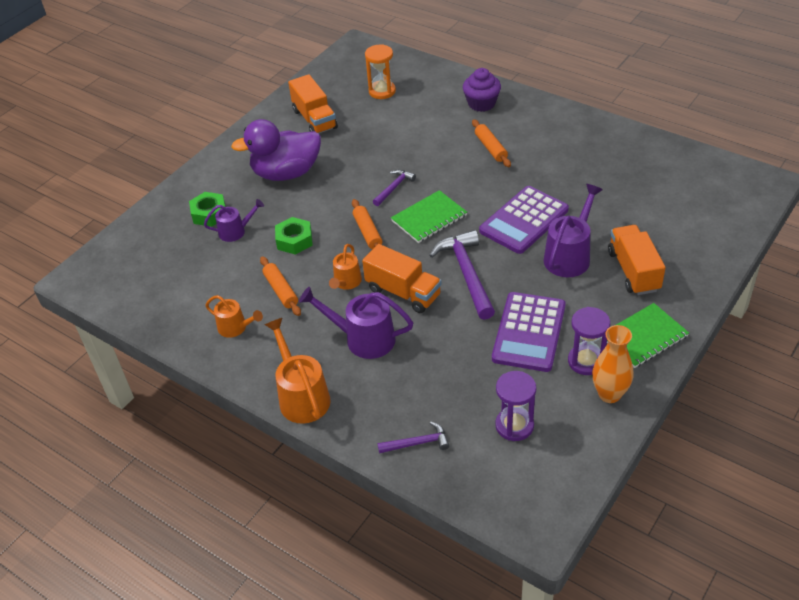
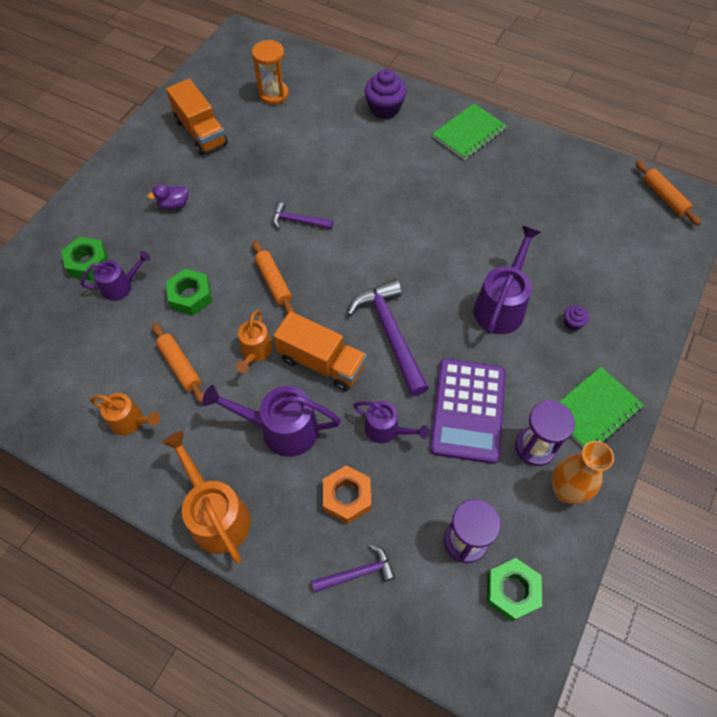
camera: 10 degrees left, 15 degrees up
purple duck [231,119,321,181] -> purple duck [147,184,188,210], size x0.40
purple hammer [373,170,416,206] -> purple hammer turned 105 degrees counterclockwise [272,202,333,229]
green notebook [391,190,467,243] -> green notebook moved to [433,103,507,160]
orange rolling pin [472,119,511,167] -> orange rolling pin moved to [636,161,701,226]
purple calculator [479,186,569,254] -> none
orange truck [608,225,666,295] -> purple cupcake [564,305,589,331]
none -> orange nut [323,465,371,524]
none -> purple watering can [353,401,429,443]
none -> green nut [487,558,542,622]

